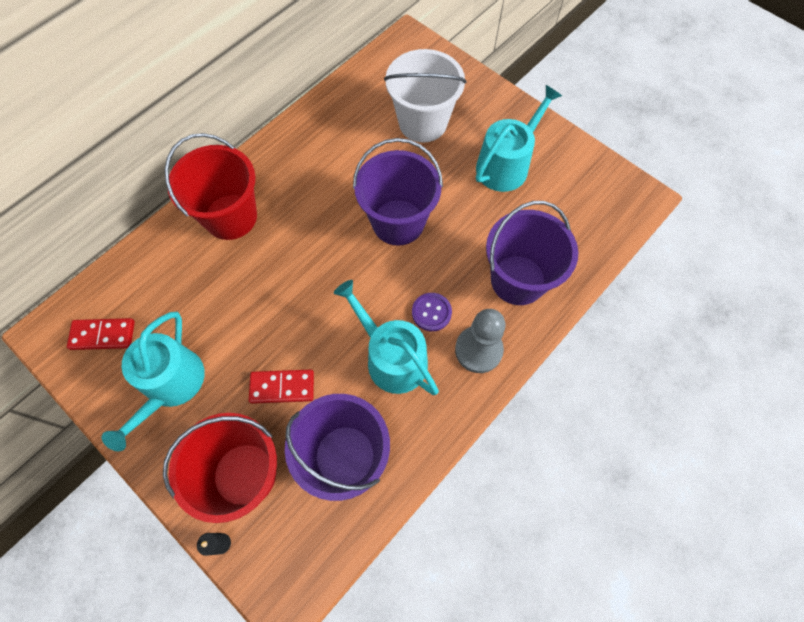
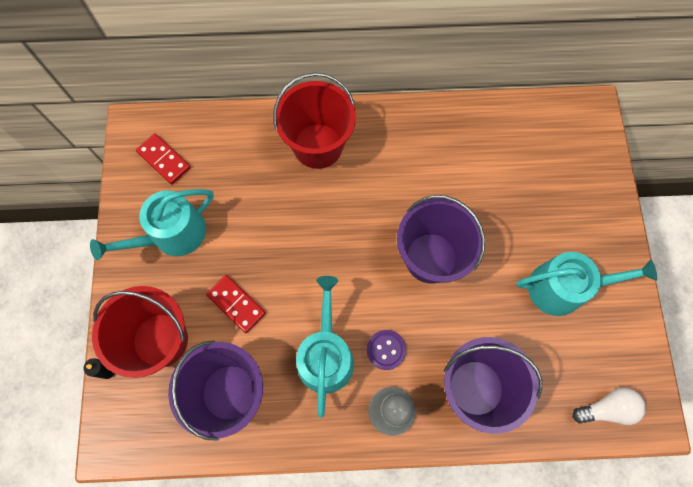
camera: 45 degrees right, 5 degrees up
white bucket [384,49,466,142] -> none
none -> white light bulb [572,388,646,425]

